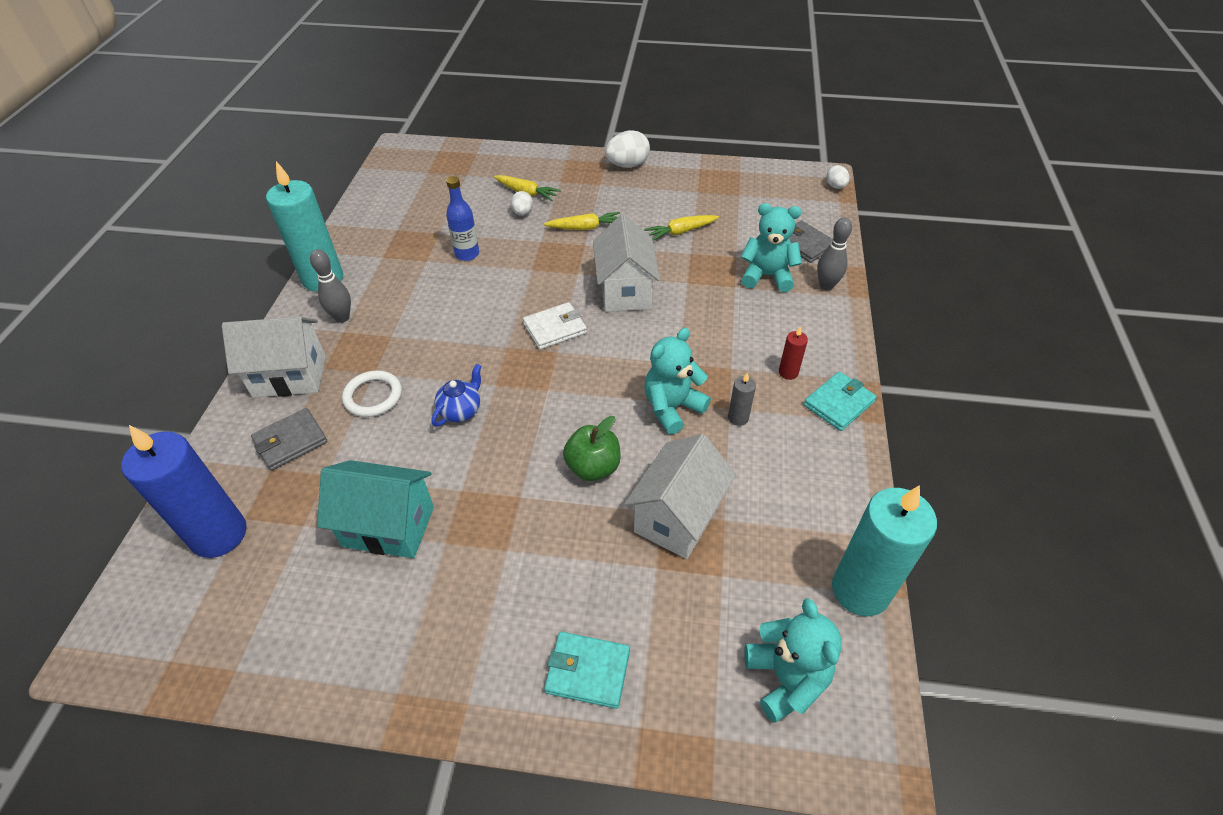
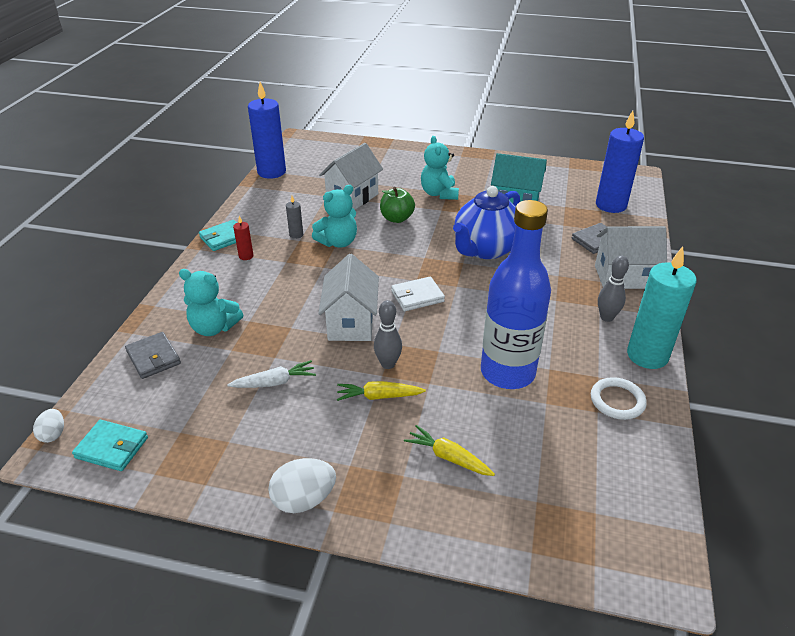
camera: 175 degrees left, 10 degrees down
white ring [342,371,402,417] -> white ring moved to [591,377,647,420]
blue teapot [431,364,481,427] -> blue teapot [453,186,520,259], size x2.19
blue bottle [446,176,479,261] -> blue bottle [481,200,551,389], size x2.10
white egg [511,191,533,216] -> none
turquoise wallet [544,632,630,709] -> turquoise wallet moved to [72,420,148,471]
yellow carrot [644,215,719,241] -> white carrot [227,360,316,388]
turquoise teddy bear [744,598,842,723] -> turquoise teddy bear moved to [421,136,459,200]
grey bowling pin [817,217,852,290] -> grey bowling pin moved to [374,300,402,369]
turquoise candle [832,485,937,616] -> blue candle [248,82,286,179]

